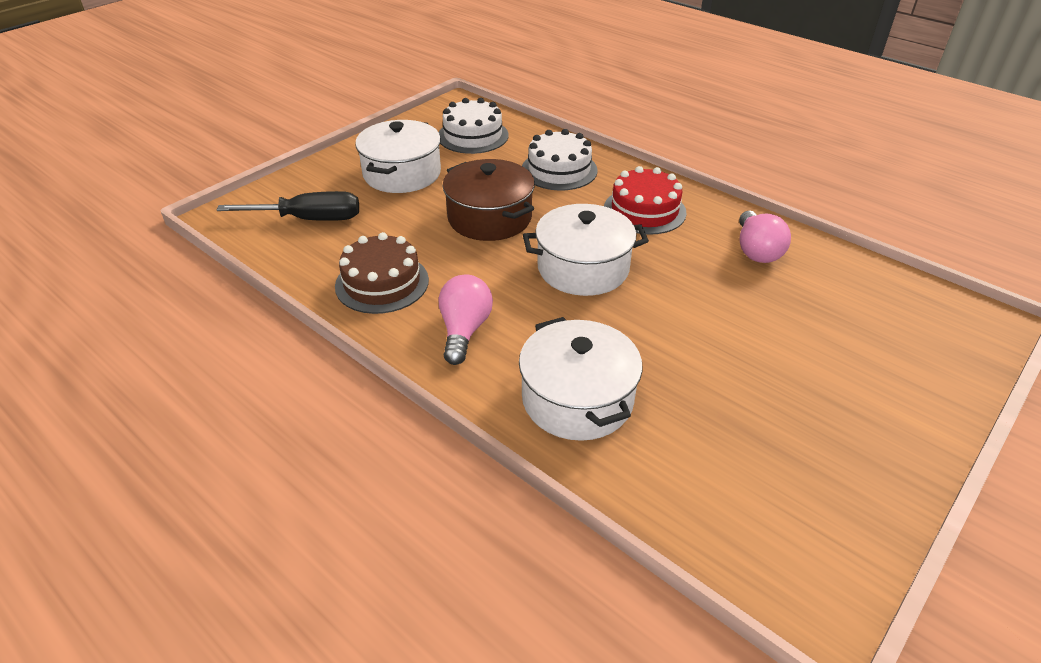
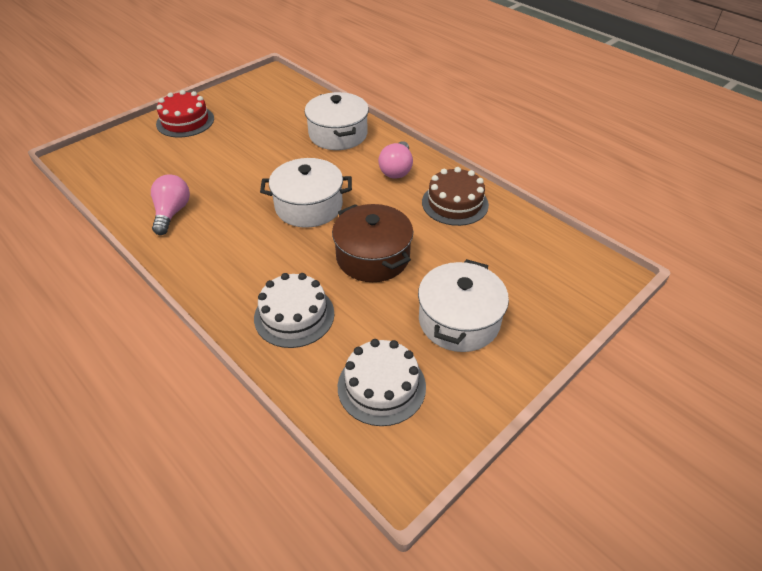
camera: 175 degrees left, 5 degrees up
black screwdriver [217,191,359,221] -> none
red cake [604,166,687,235] -> red cake moved to [156,90,214,137]

